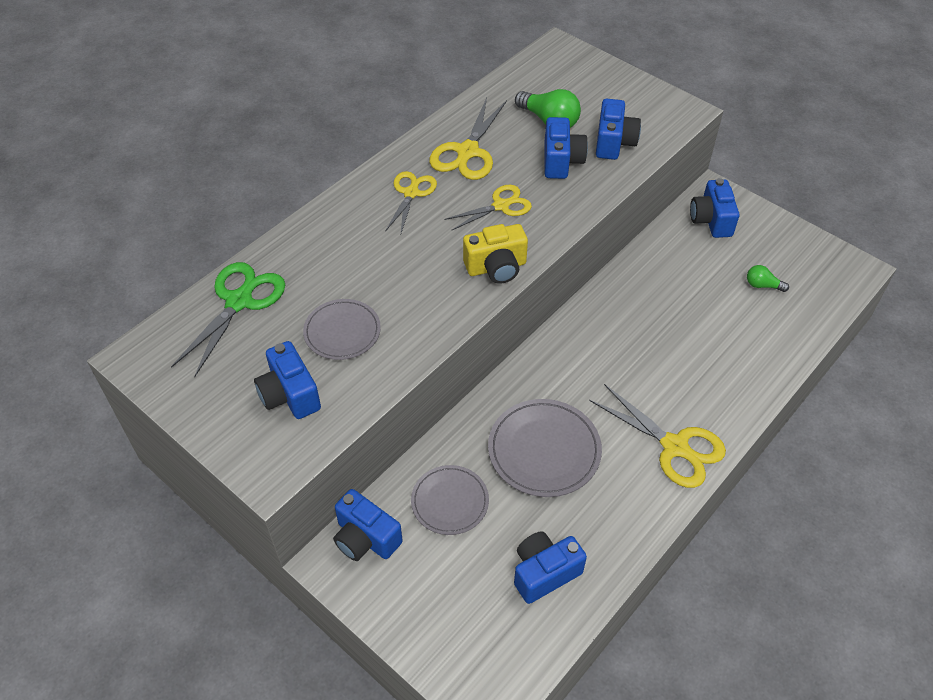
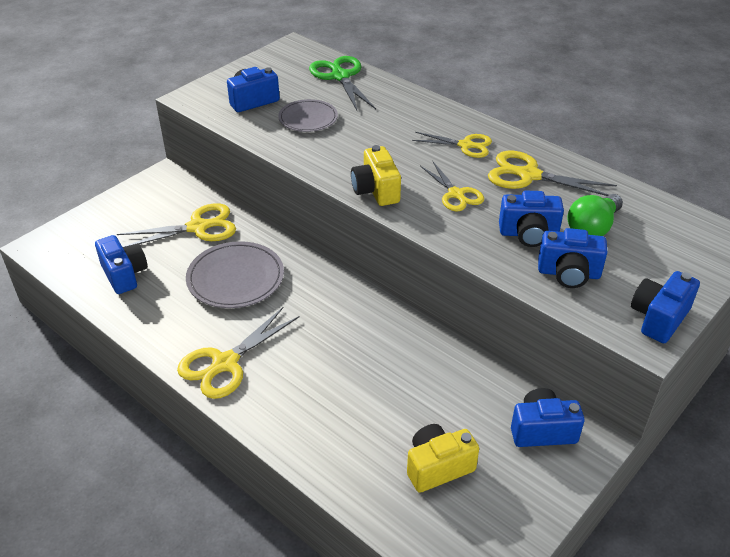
camera: 90 degrees right, 10 degrees down
green scissors [171,262,285,377] -> green scissors turned 135 degrees counterclockwise [309,56,376,110]
blue camera [333,489,403,561] -> blue camera moved to [631,271,700,343]
grey plate [411,465,489,535] -> yellow scissors [117,203,236,248]
green light bulb [747,265,789,292] -> yellow camera [407,424,479,493]

